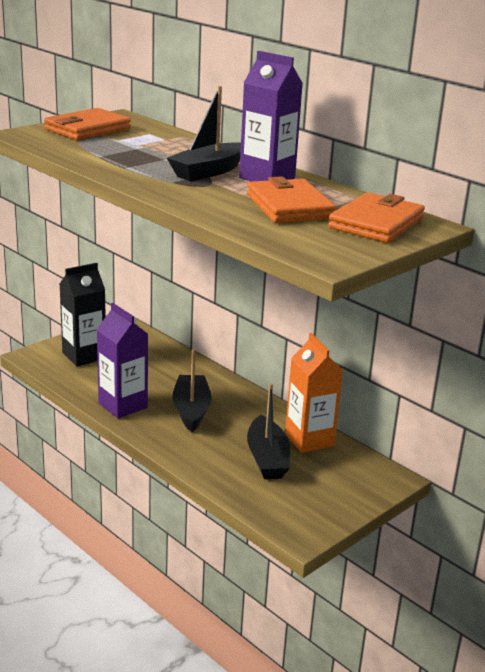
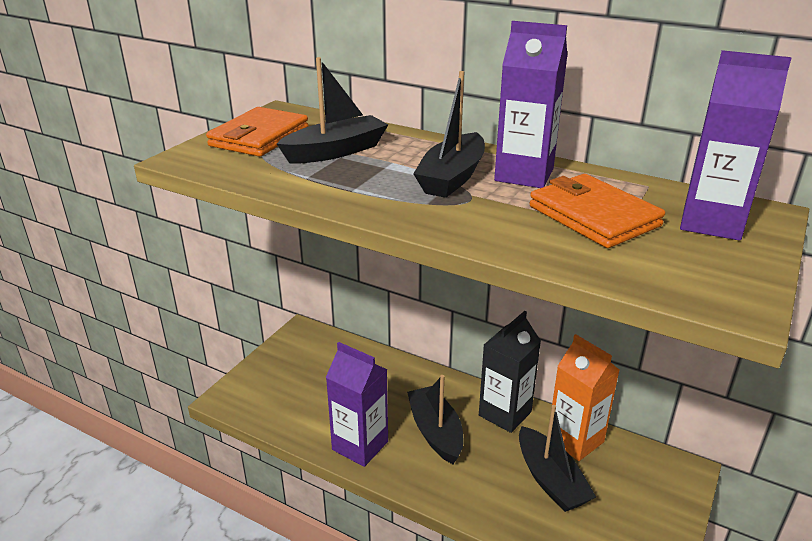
camera: 15 degrees left, 5 degrees up
black carton [60,263,106,366] -> black carton moved to [479,311,541,433]
orange wallet [328,192,425,243] -> purple carton [680,50,792,241]
none -> black boat [277,57,388,163]

